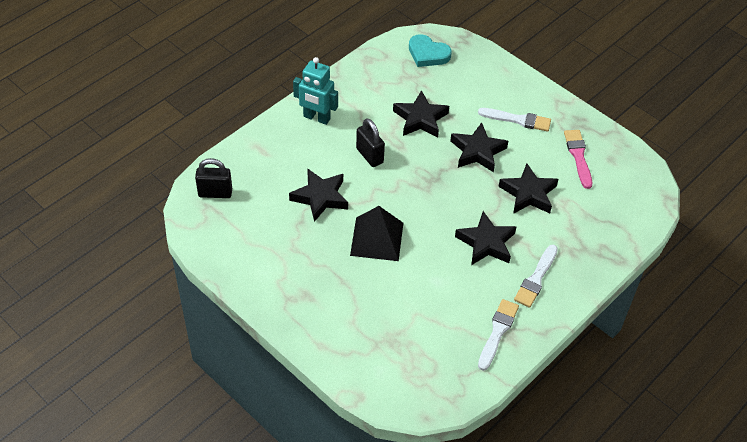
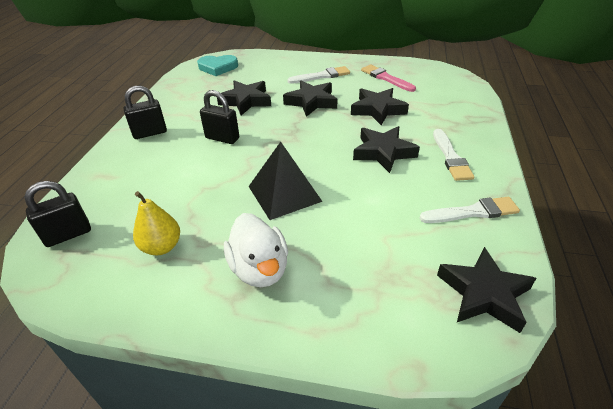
camera: 30 degrees left, 10 degrees down
black star [289,168,348,222] -> black star moved to [437,247,536,333]
turquoise robot [293,57,338,125] -> black padlock [124,86,167,139]
white brush [478,299,519,371] -> white brush turned 90 degrees clockwise [420,197,520,223]
none -> yellow pear [133,191,180,255]
none -> white duck [224,213,288,287]

